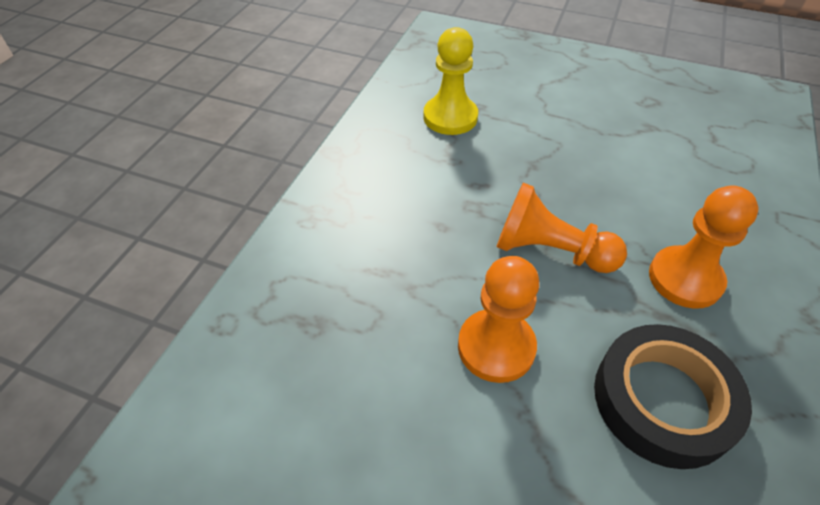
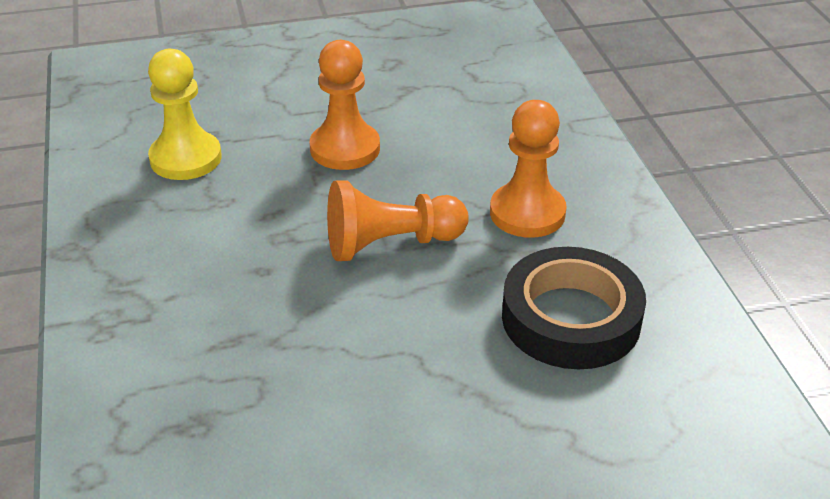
camera: 35 degrees left, 10 degrees down
orange pawn [458,256,539,383] -> orange pawn moved to [310,40,380,170]

